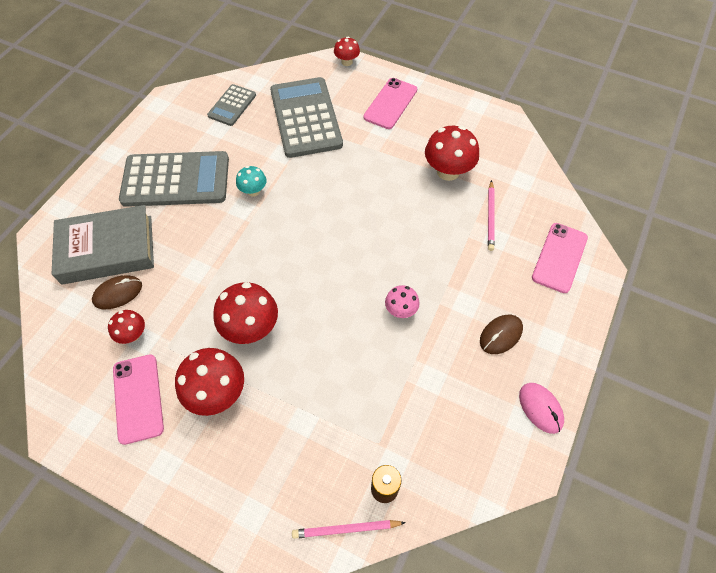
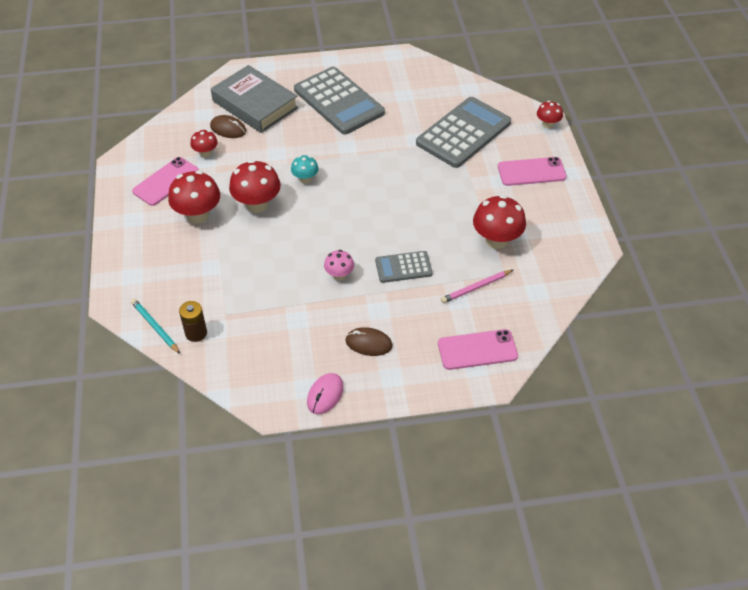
camera: 55 degrees right, 10 degrees down
grey calculator [207,84,256,126] -> grey calculator moved to [375,251,432,283]
turquoise mushroom [236,166,266,197] -> turquoise mushroom moved to [291,155,319,184]
pink pencil [292,520,406,539] -> turquoise pencil [131,299,180,354]

